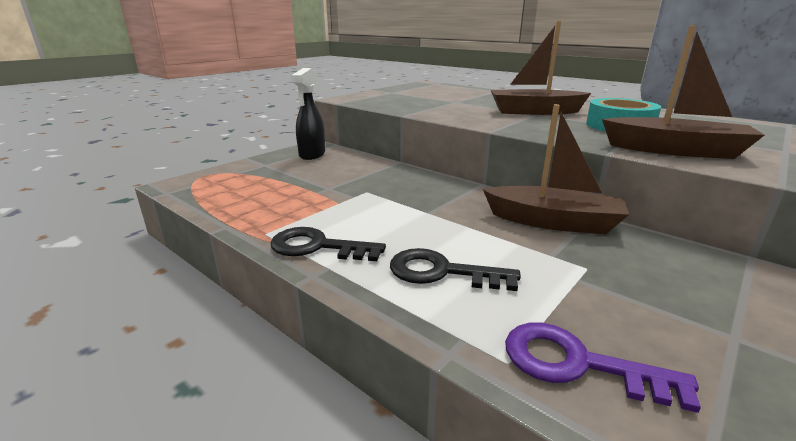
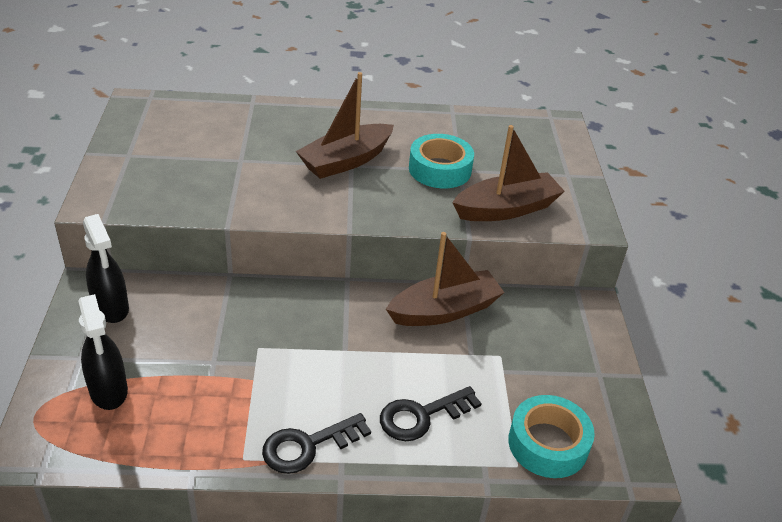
camera: 45 degrees left, 15 degrees up
purple key [505,322,701,413] -> turquoise tape [508,395,595,478]
none -> black spray bottle [78,294,128,410]

